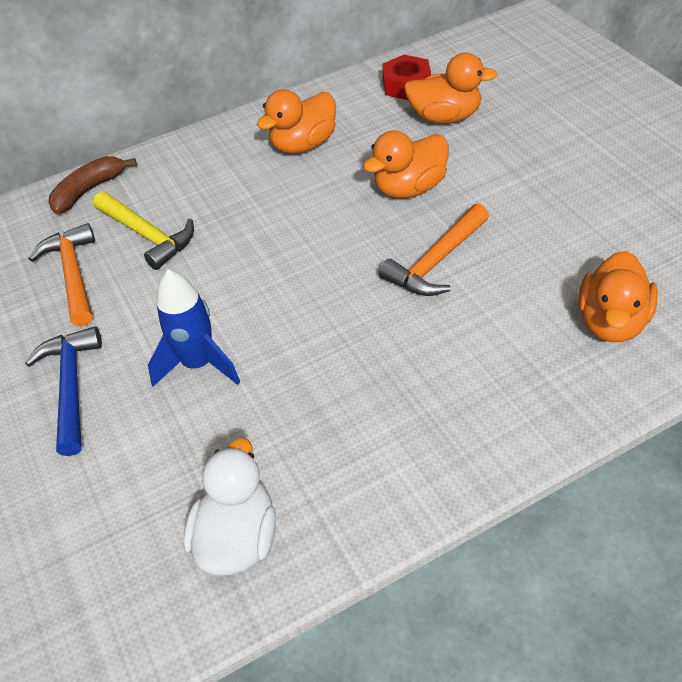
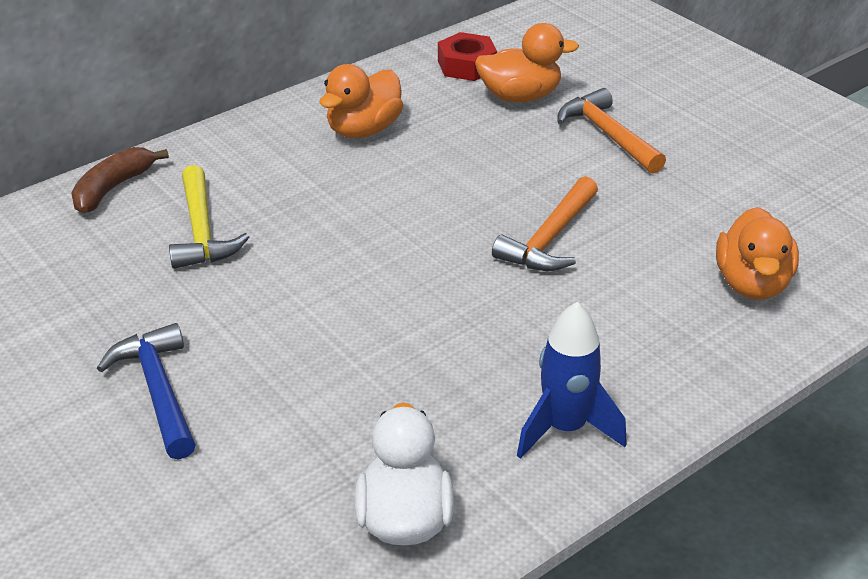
camera: 15 degrees left, 10 degrees down
orange hammer [28,223,95,327] -> orange hammer moved to [557,88,666,173]
yellow hammer [93,191,194,270] -> yellow hammer turned 45 degrees clockwise [169,165,249,269]
blue rocket [148,270,240,387] -> blue rocket moved to [517,302,627,459]
orange duck [363,130,449,198] -> none

